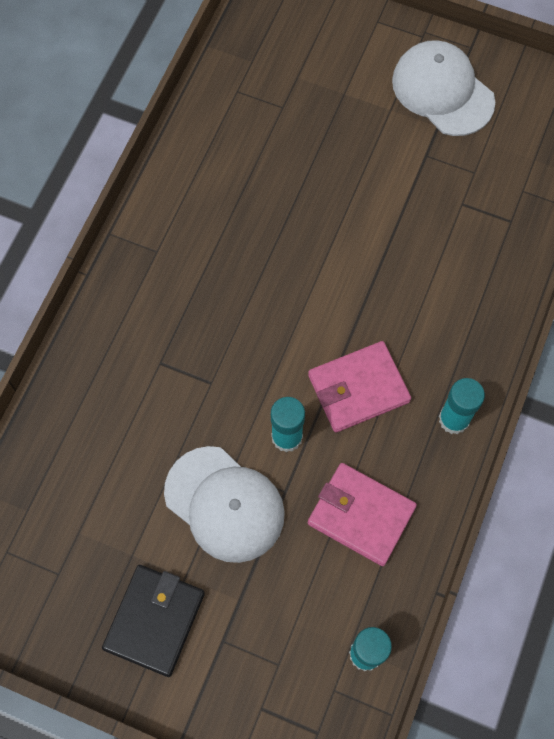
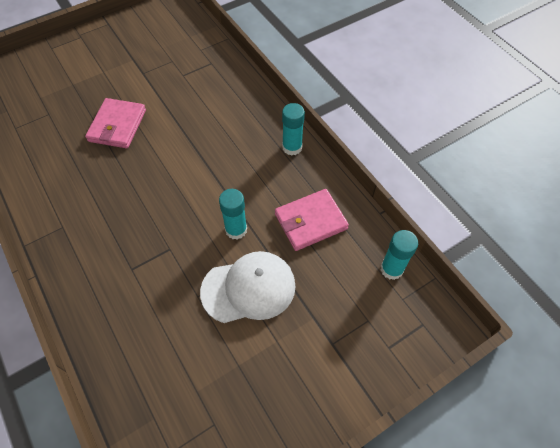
camera: 55 degrees left, 10 degrees down
black wallet [102,565,205,677] -> none
pink wallet [308,341,411,432] -> pink wallet moved to [85,98,146,148]
white cap [392,40,495,136] -> none

